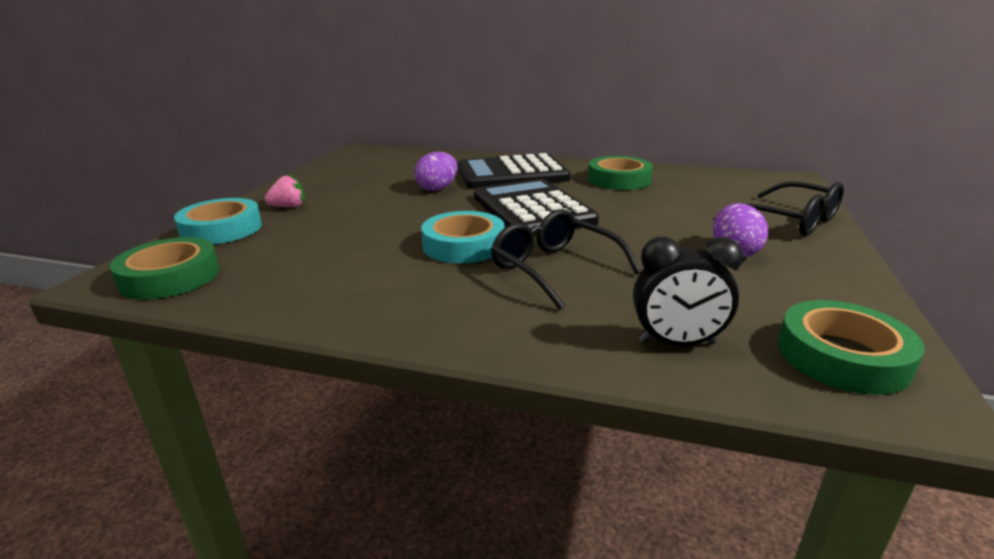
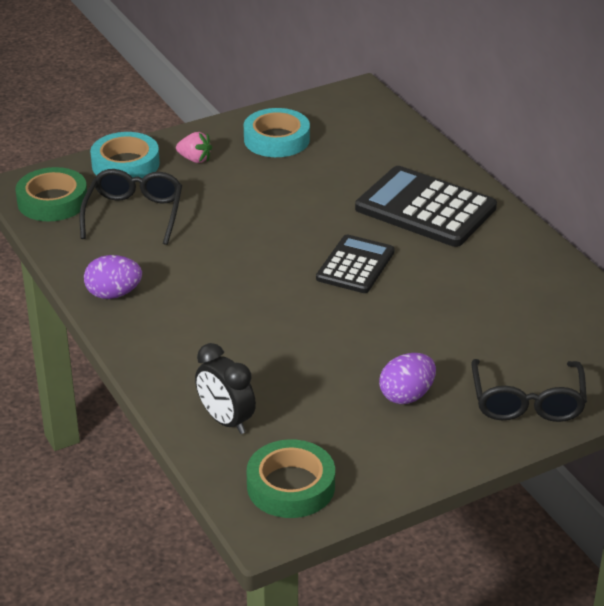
camera: 45 degrees right, 10 degrees up
purple egg [415,152,457,191] -> purple egg moved to [84,255,142,299]
turquoise tape [421,211,505,264] -> turquoise tape moved to [244,108,310,157]
black calculator [474,179,599,236] -> black calculator [316,234,395,293], size x0.62
black glasses [491,209,641,310] -> black glasses moved to [80,169,182,245]
green tape [588,156,653,190] -> none

